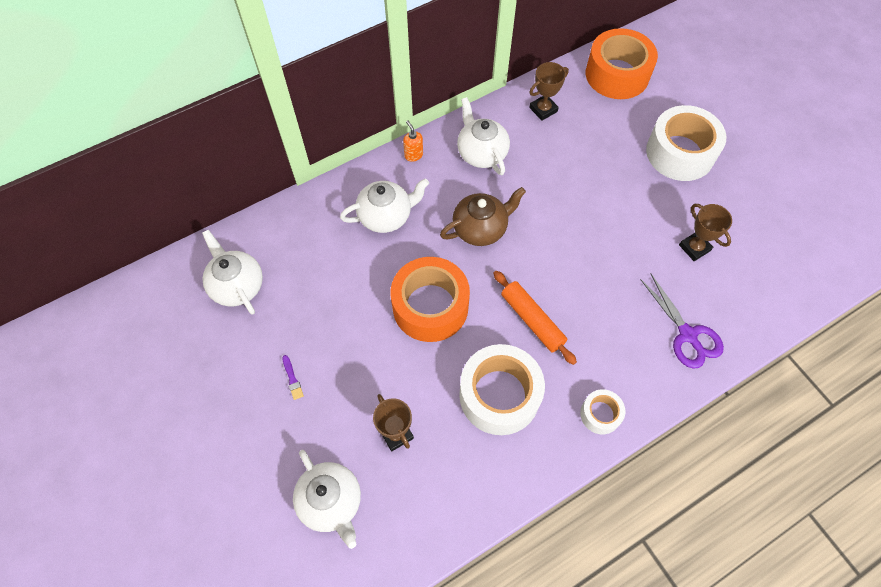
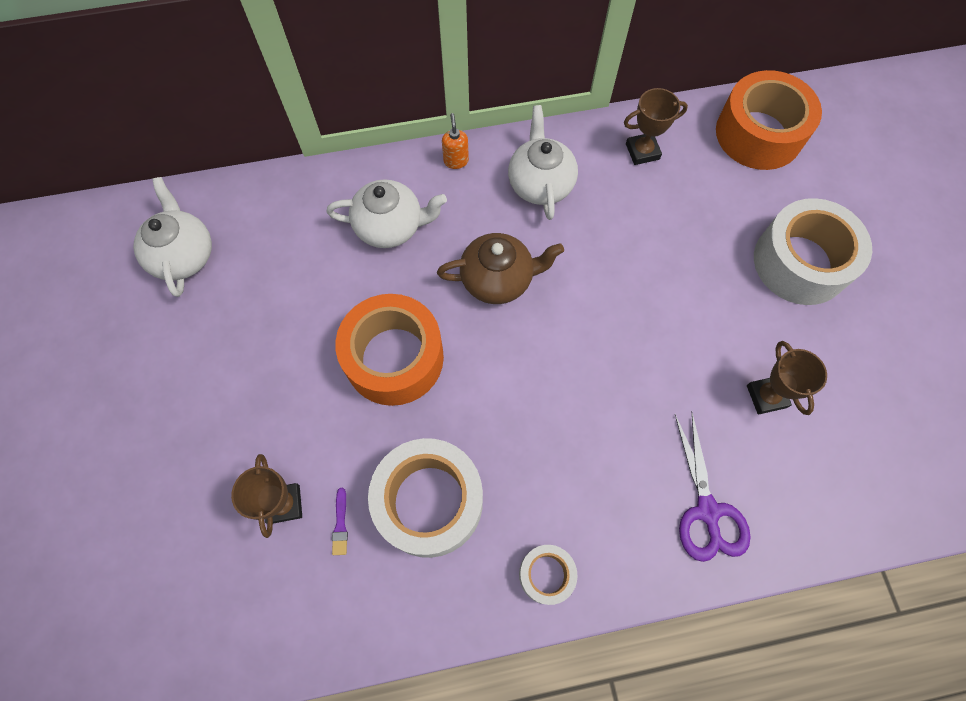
camera: 20 degrees right, 5 degrees up
purple brush [282,355,304,400] -> purple brush moved to [332,488,348,555]
white teapot [293,450,361,549] -> none
orange rolling pin [493,271,577,365] -> none

